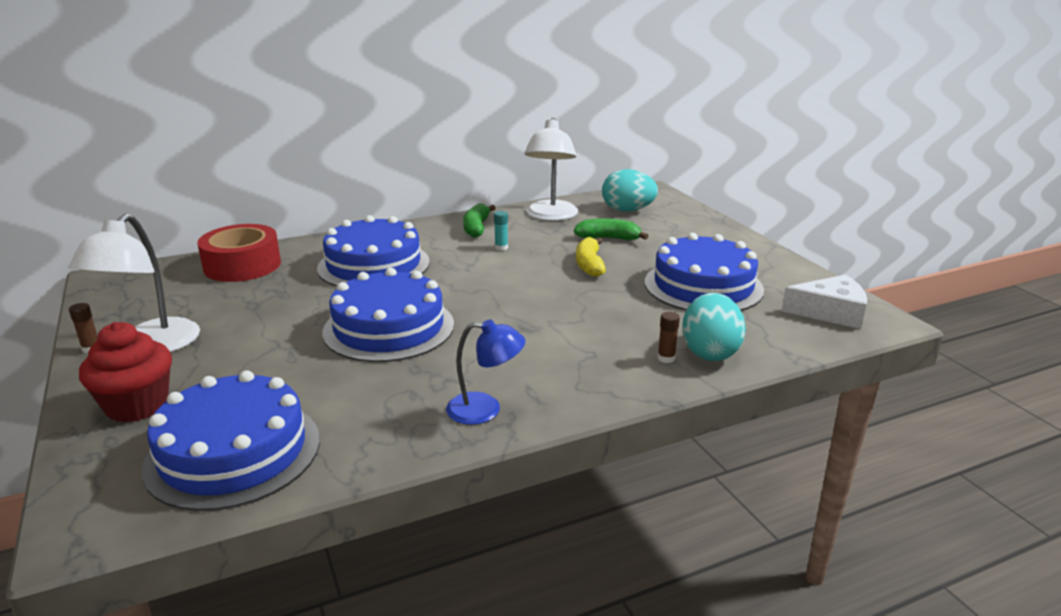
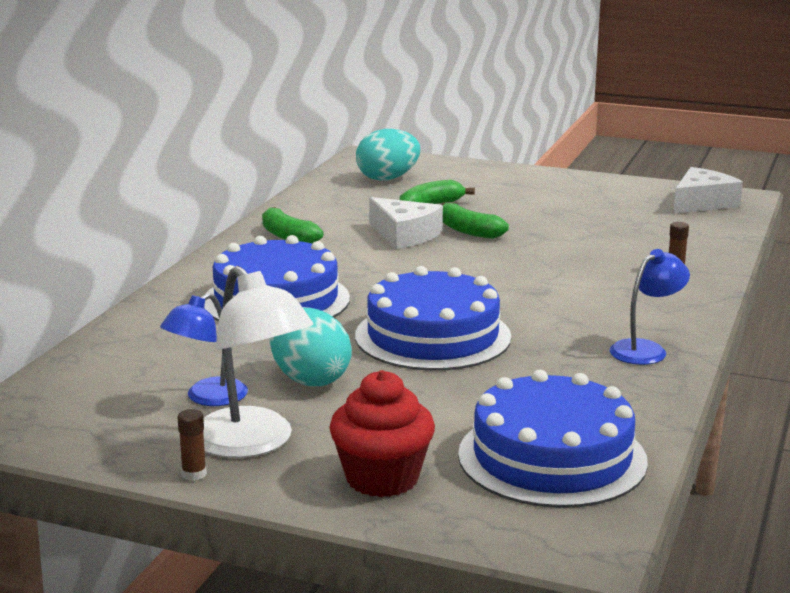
camera: 45 degrees left, 5 degrees down
red tape [197,224,281,282] -> none
turquoise glue stick [494,211,508,251] -> none
white lamp [524,118,578,221] -> none
yellow banana [576,237,606,277] -> green banana [442,203,509,239]
blue cake [645,233,764,311] -> none
turquoise egg [682,293,746,361] -> turquoise egg moved to [270,307,352,386]
none -> blue lamp [160,293,248,406]
none -> white cheese [369,197,443,249]

